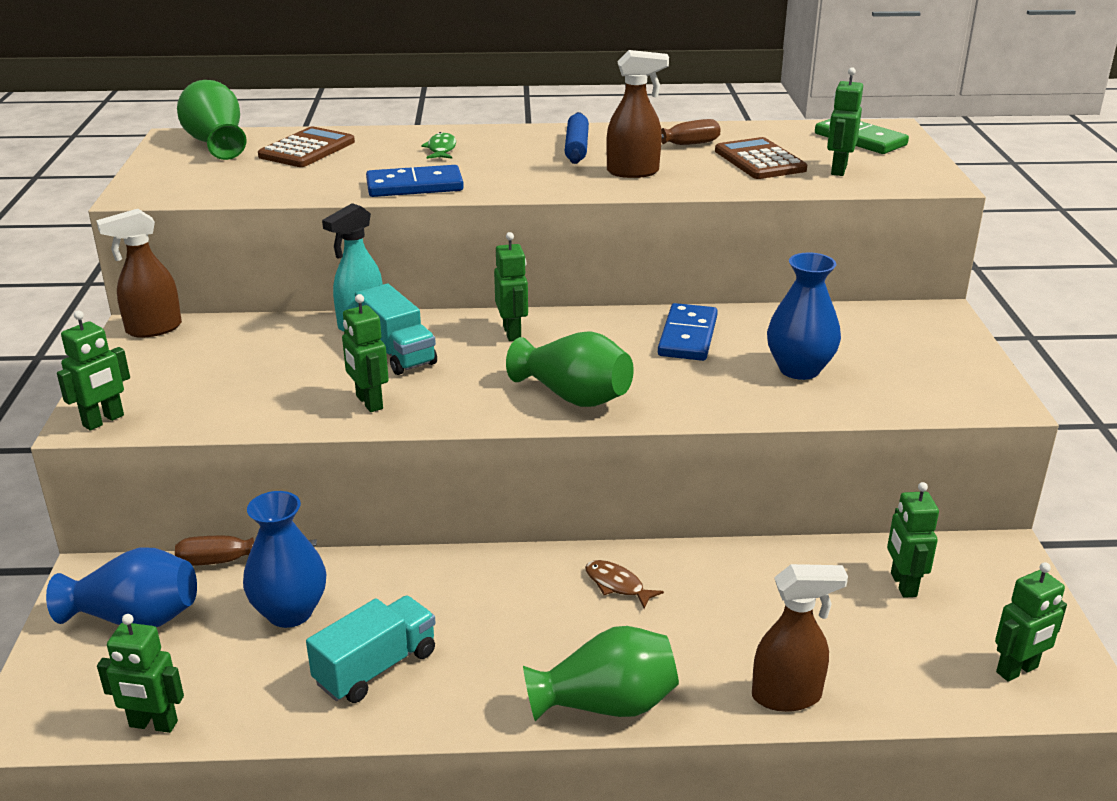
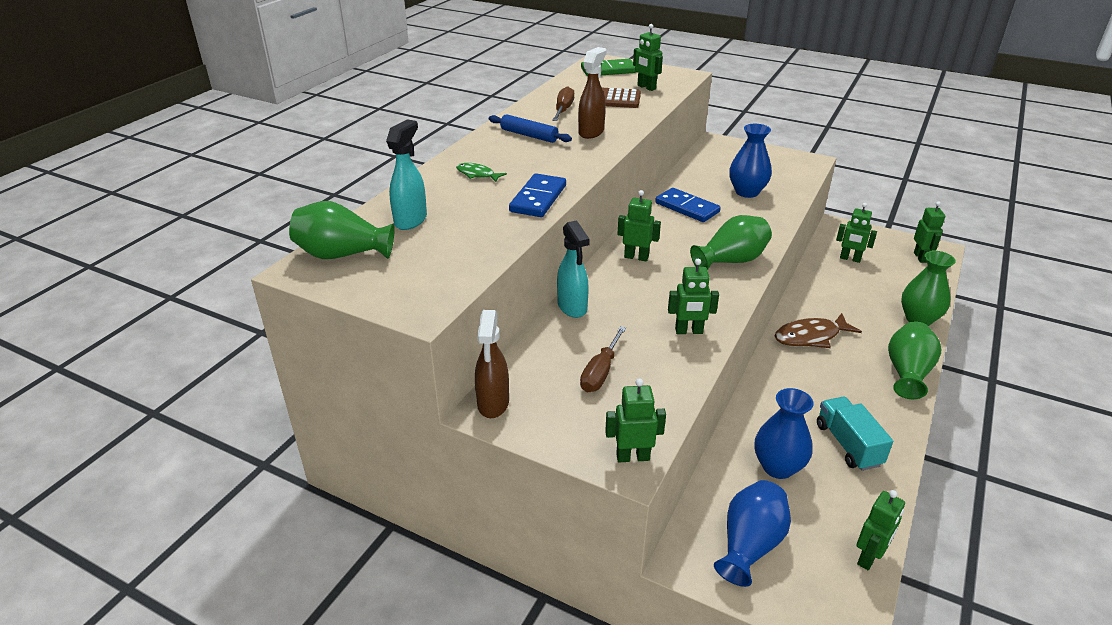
camera: 60 degrees left, 5 degrees up
green robot [57,311,130,430] -> green robot turned 75 degrees counterclockwise [605,378,666,462]
brown screwdriver [175,536,317,566] -> brown screwdriver moved to [580,326,626,392]
brown calculator [258,127,355,167] -> turquoise spray bottle [386,119,427,230]
turquoise truck [355,284,437,375] -> none
brown fish [585,560,664,609] -> brown fish [775,313,862,348], size x1.80
brown spray bottle [752,564,848,712] -> green vase [901,251,956,326]

